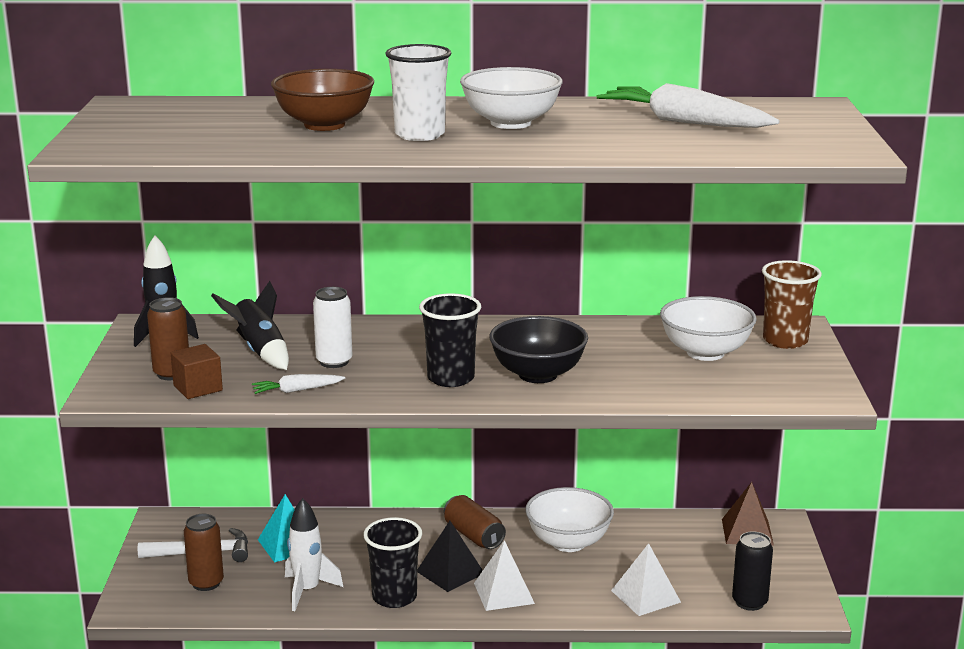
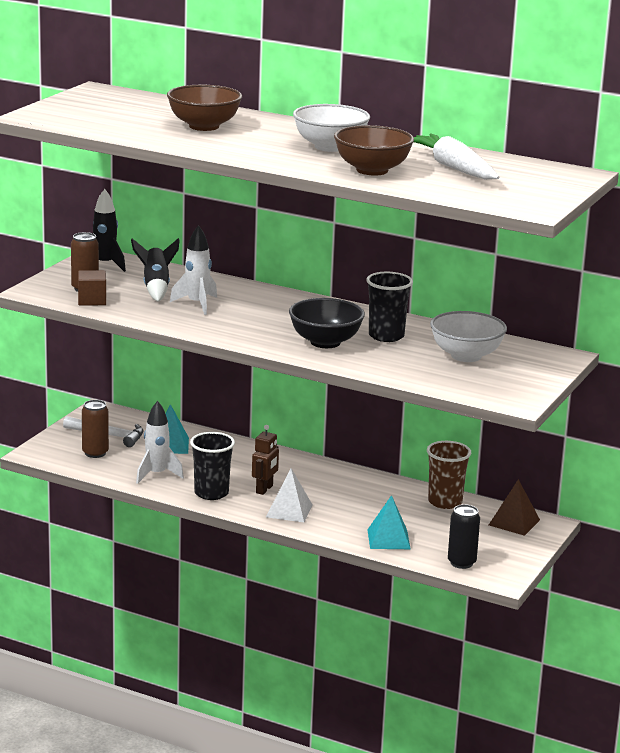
camera: 25 degrees right, 0 degrees up
white carrot [252,374,345,394] -> none
white can [313,287,352,368] -> white rocket [170,225,217,315]
white cup [385,44,451,141] -> none
black pyramid [417,521,483,592] -> brown robot [252,425,279,495]
black cup [419,293,481,387] -> black cup moved to [366,272,413,342]
brown can [444,495,506,549] -> none
white bowl [525,487,614,552] -> none
white pyramid [611,543,681,616] -> turquoise pyramid [367,495,411,549]
brown cup [762,260,822,349] -> brown cup moved to [427,441,471,509]
none -> brown bowl [334,125,414,175]

